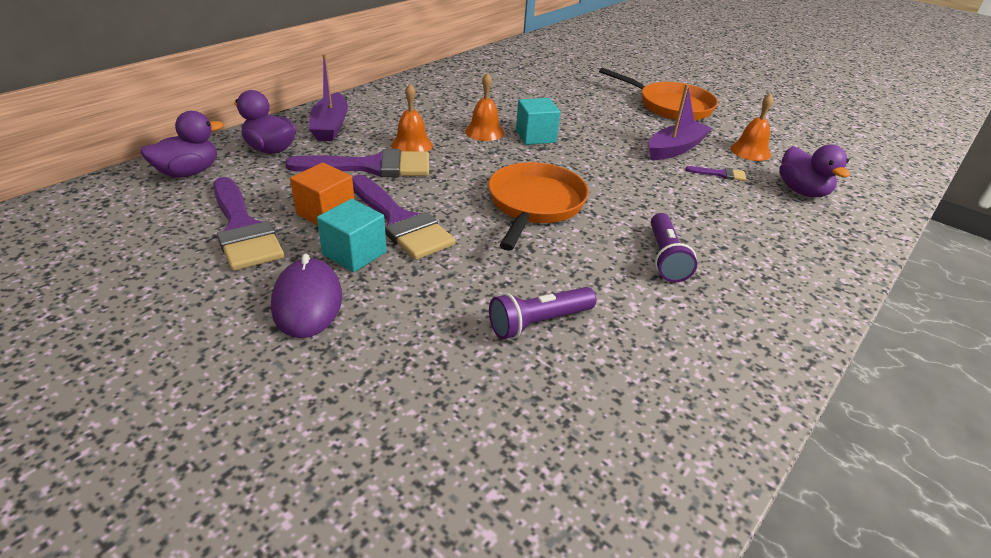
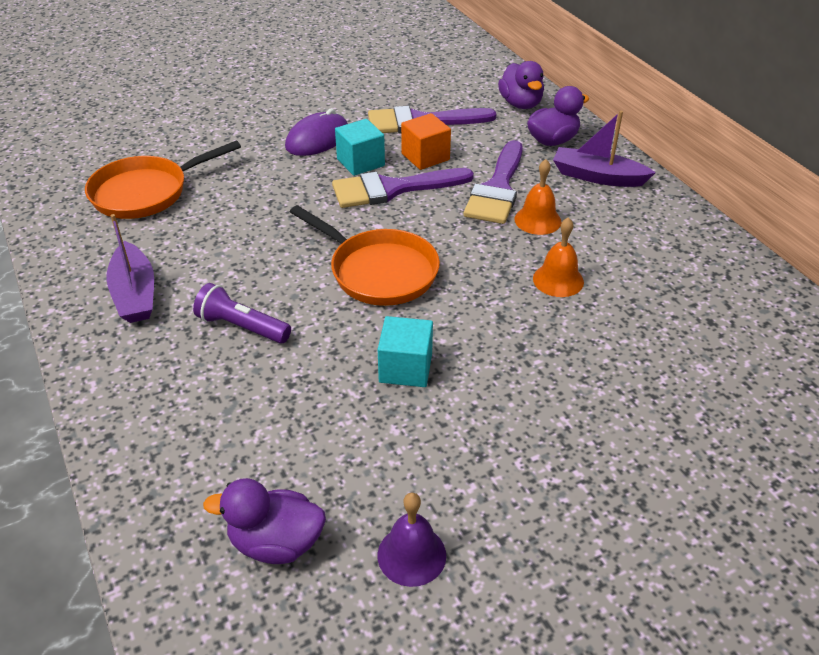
camera: 115 degrees right, 5 degrees up
purple mouse [271,254,342,338] -> purple mouse turned 60 degrees counterclockwise [285,108,348,156]
purple flashlight [489,287,596,339] -> none
turquoise cube [516,98,560,145] -> turquoise cube moved to [378,316,433,387]
orange pan [599,68,718,120] -> orange pan moved to [85,141,241,219]
purple boat [648,84,712,160] -> purple boat moved to [106,214,154,323]
purple brush [685,166,746,181] -> none
orange bell [730,93,773,161] -> purple bell [378,493,446,587]

